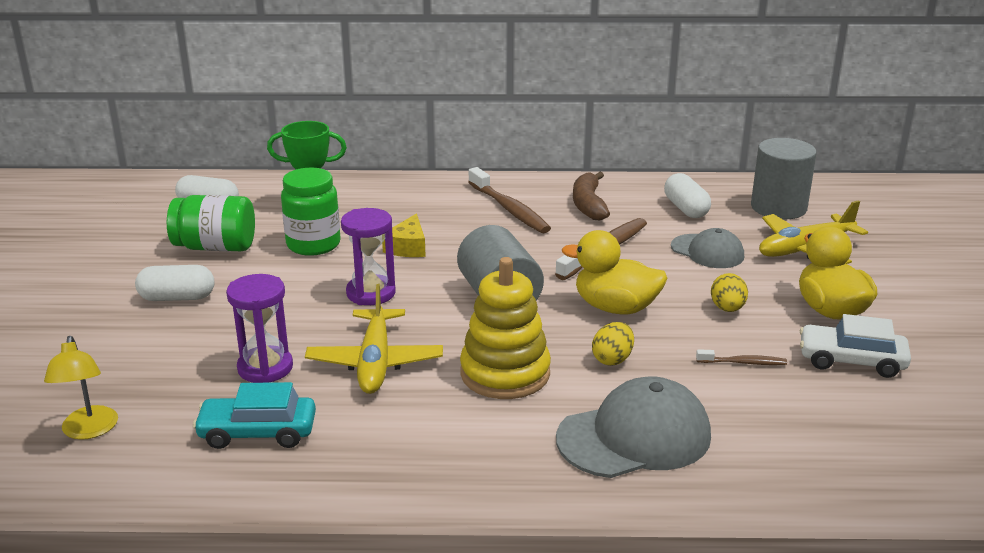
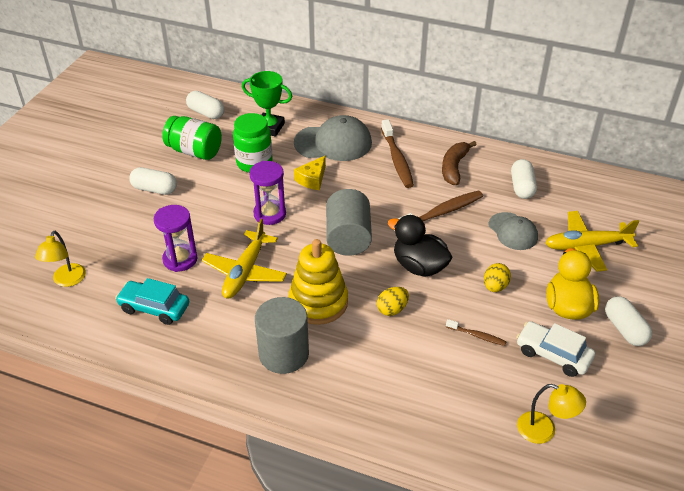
camera: 20 degrees right, 15 degrees up
grey cap [556,376,711,478] -> grey cap moved to [294,115,372,161]
yellow duck [562,230,667,314] -> black duck [388,215,452,277]
grey cylinder [751,138,817,219] -> grey cylinder moved to [255,297,309,374]
none -> yellow lamp [517,384,586,444]
none -> white capsule [605,296,652,346]

